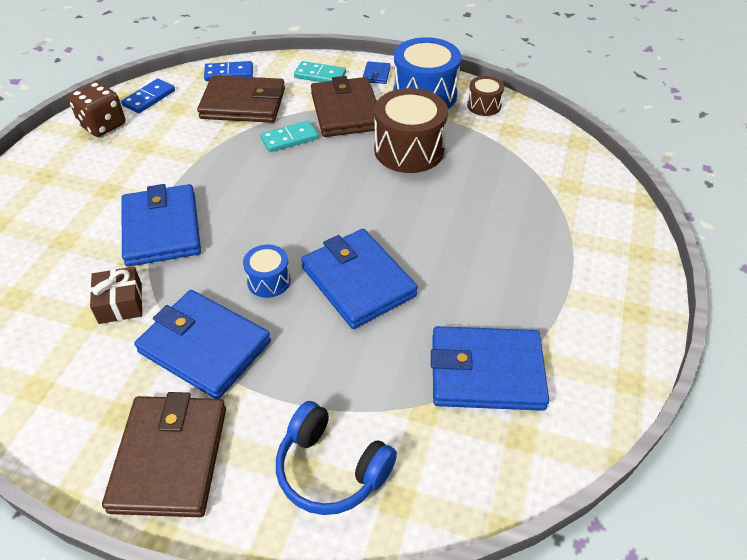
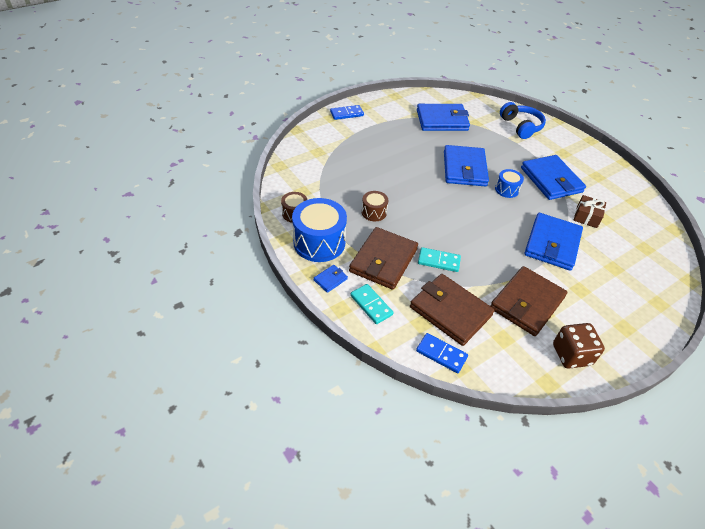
camera: 145 degrees left, 0 degrees up
brown wallet [102,392,226,517] -> brown wallet moved to [490,266,567,336]
blue domino [121,79,175,113] -> blue domino moved to [330,105,364,120]
brown drum [374,88,448,173] -> brown drum [362,191,388,221], size x0.52
blue wallet [431,326,549,411] -> blue wallet turned 45 degrees counterclockwise [417,104,470,131]

